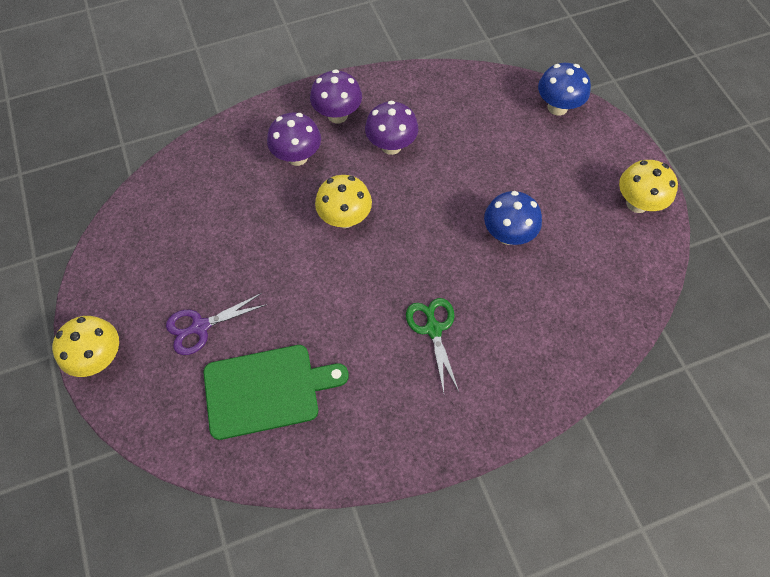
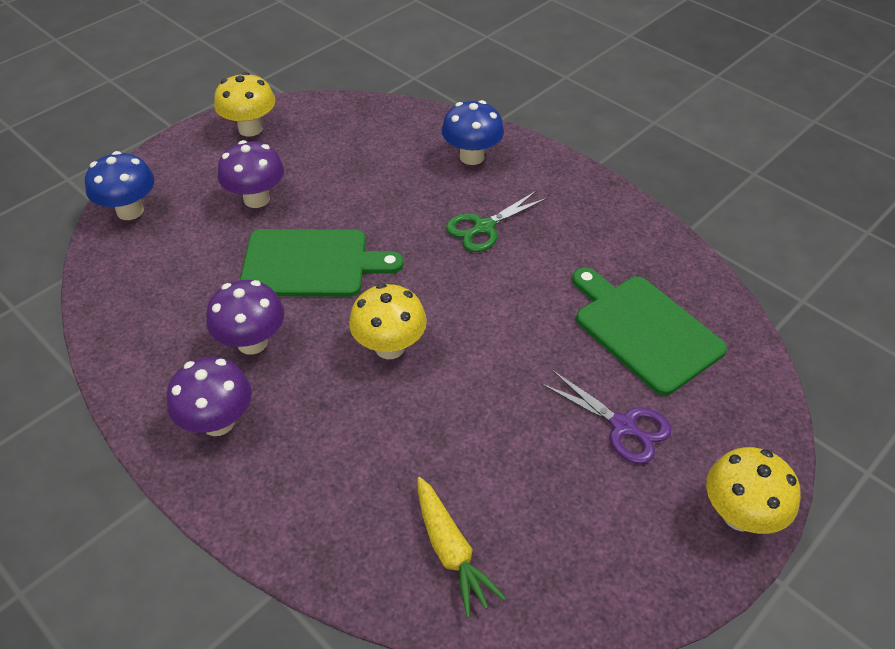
camera: 115 degrees left, 15 degrees down
purple mushroom [267,112,321,166] -> purple mushroom moved to [218,140,284,208]
blue mushroom [484,191,542,245] -> blue mushroom moved to [442,100,504,165]
none -> green cutting board [240,229,404,297]
none -> yellow carrot [417,477,506,618]

